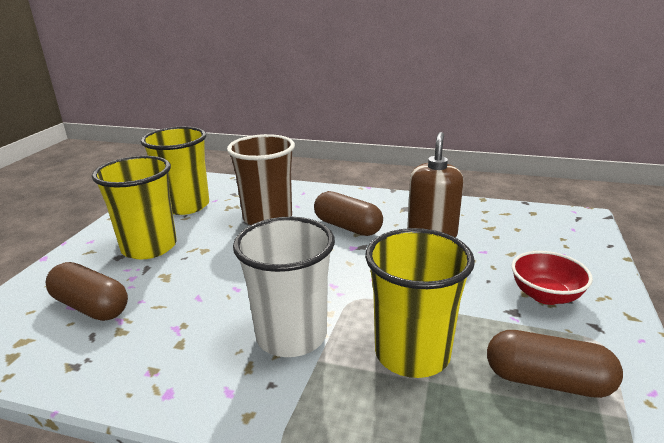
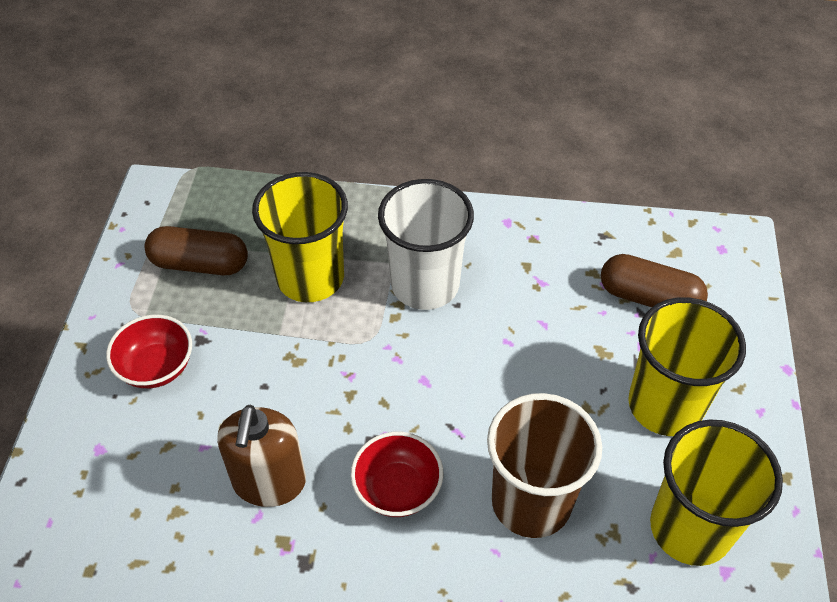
camera: 170 degrees right, 25 degrees up
brown capsule [314,191,383,236] -> red bowl [351,432,443,517]

